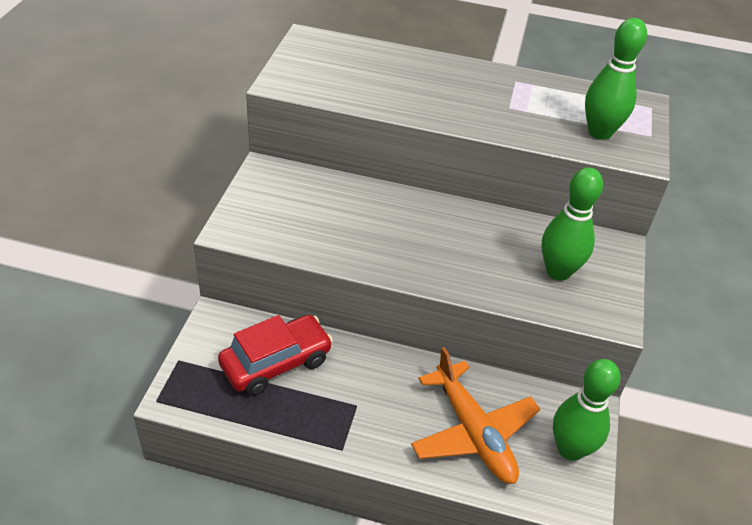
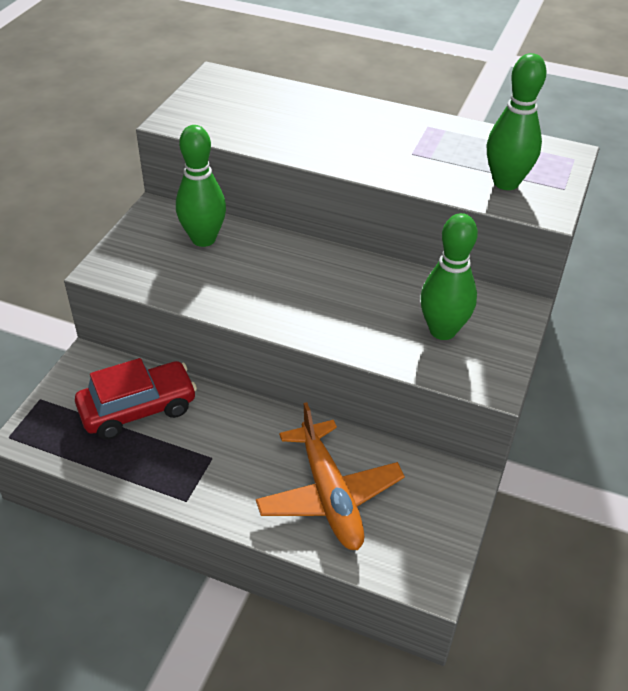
camera: 10 degrees right, 0 degrees up
green bowling pin [553,359,621,461] -> green bowling pin moved to [176,125,226,247]

